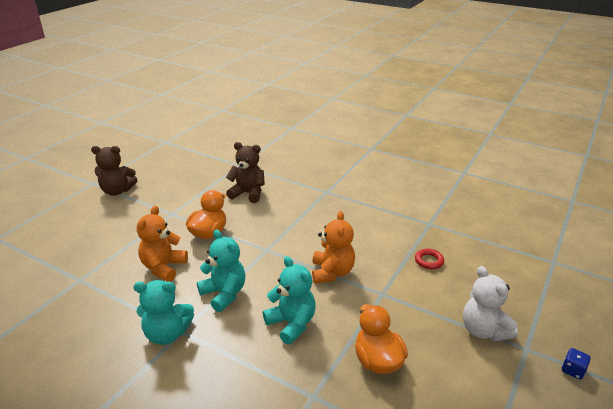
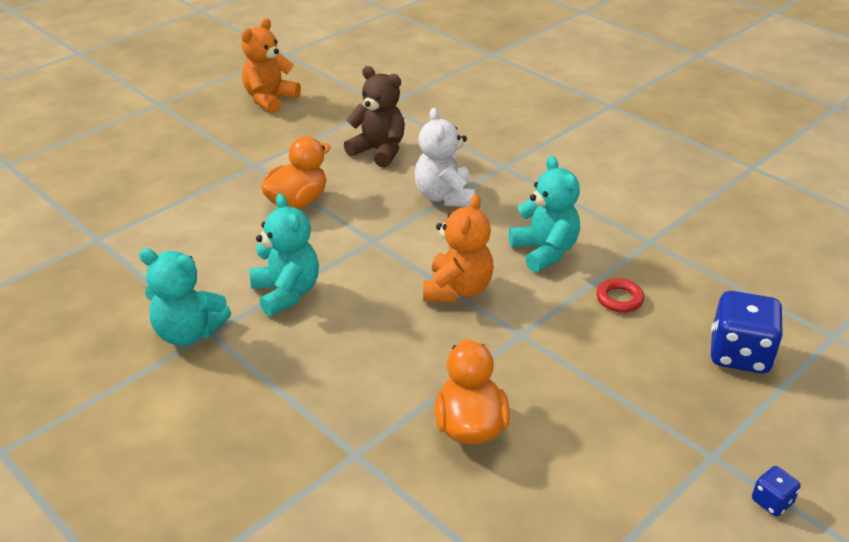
camera: 15 degrees right, 5 degrees up
brown teddy bear [91,146,137,195] -> none
orange teddy bear [137,206,188,282] -> orange teddy bear moved to [241,18,301,113]
turquoise teddy bear [263,256,316,345] -> turquoise teddy bear moved to [509,156,580,272]
white teddy bear [463,266,518,341] -> white teddy bear moved to [415,108,475,207]
none -> blue dice [711,291,784,373]

